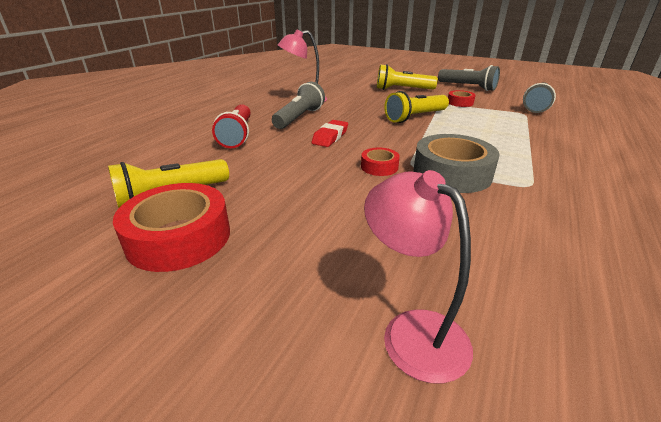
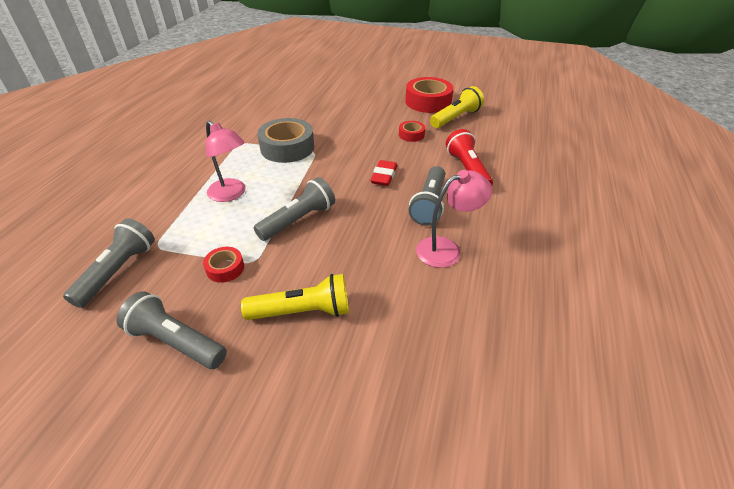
camera: 170 degrees right, 10 degrees up
red tape [361,148,400,176] -> red tape moved to [399,121,425,142]
pink lamp [364,170,473,384] -> pink lamp moved to [206,120,245,202]
yellow flashlight [384,91,449,123] -> grey flashlight [254,177,335,241]

